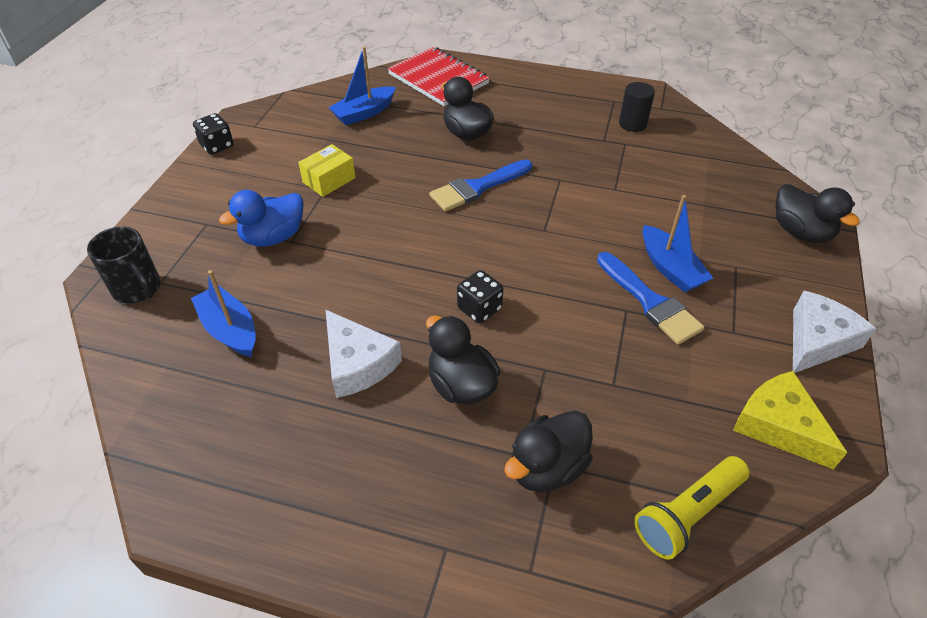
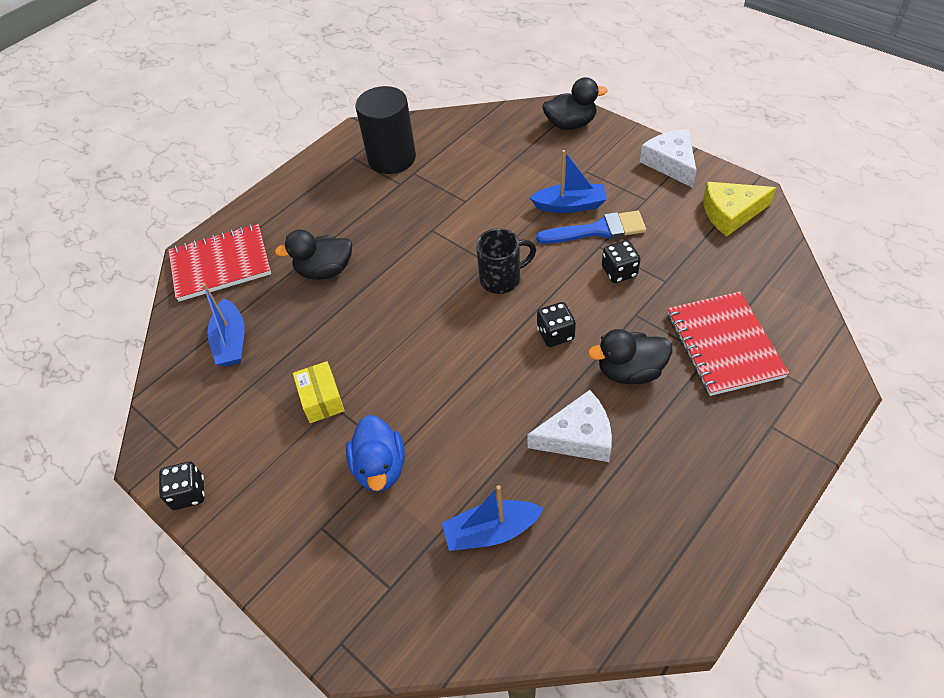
camera: 60 degrees left, 5 degrees up
black mug [87,226,161,304] -> black mug moved to [476,228,536,294]
blue brush [430,159,532,211] -> none
black duck [504,411,593,492] -> red notebook [668,292,789,396]
black cylinder [619,82,655,132] -> black cylinder [355,86,416,174], size x1.85
yellow flashlight [634,456,750,560] -> none
none -> black dice [602,240,641,283]

